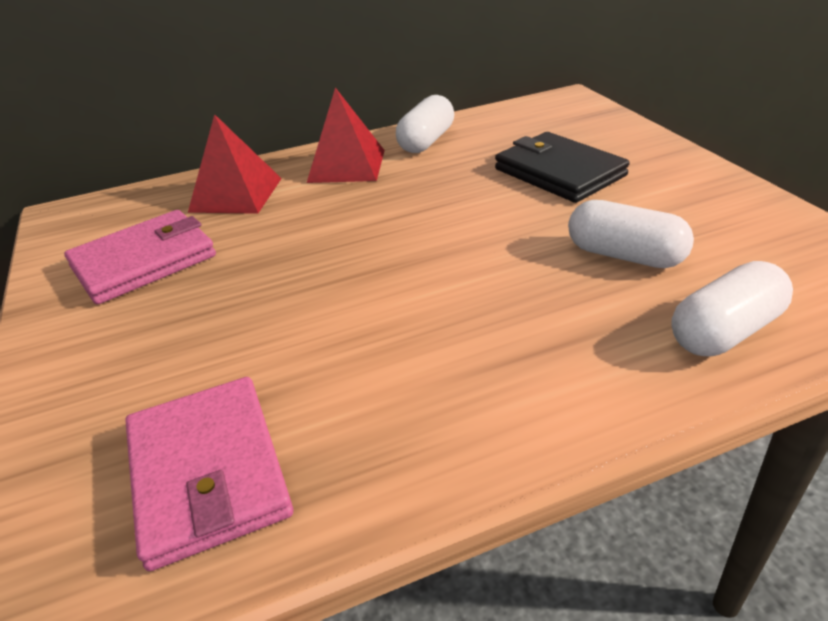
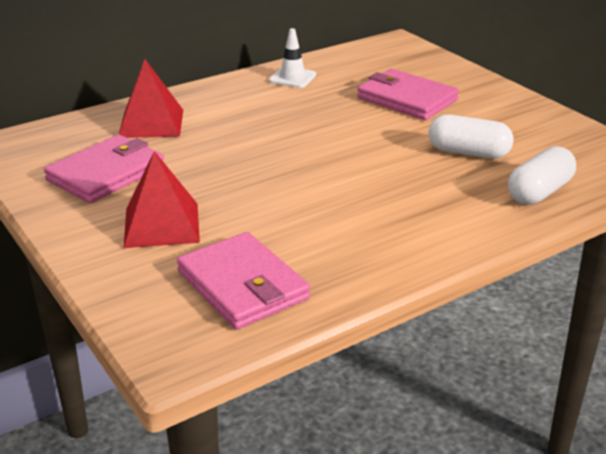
camera: 15 degrees left, 5 degrees down
red pyramid [307,87,385,183] -> red pyramid moved to [124,151,200,248]
white capsule [396,95,454,153] -> white traffic cone [269,28,316,88]
black wallet [495,132,630,203] -> pink wallet [357,69,459,120]

